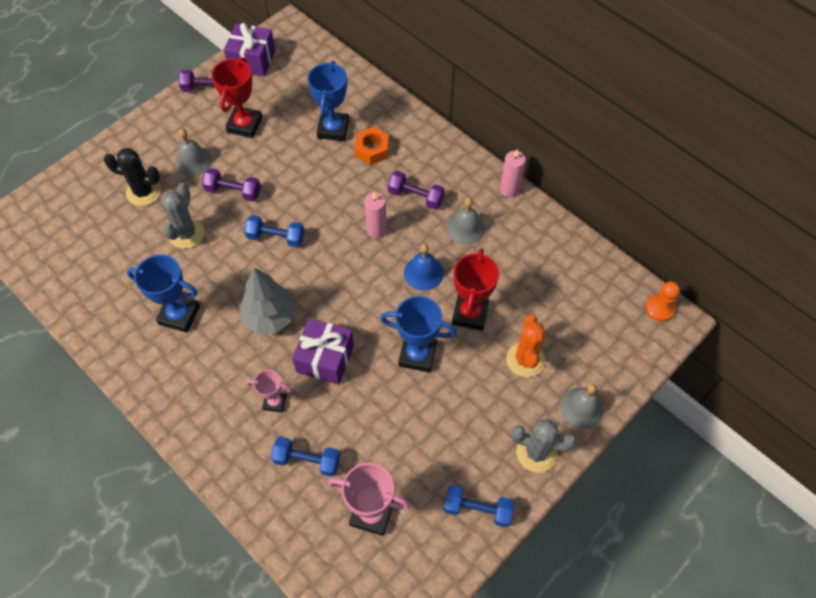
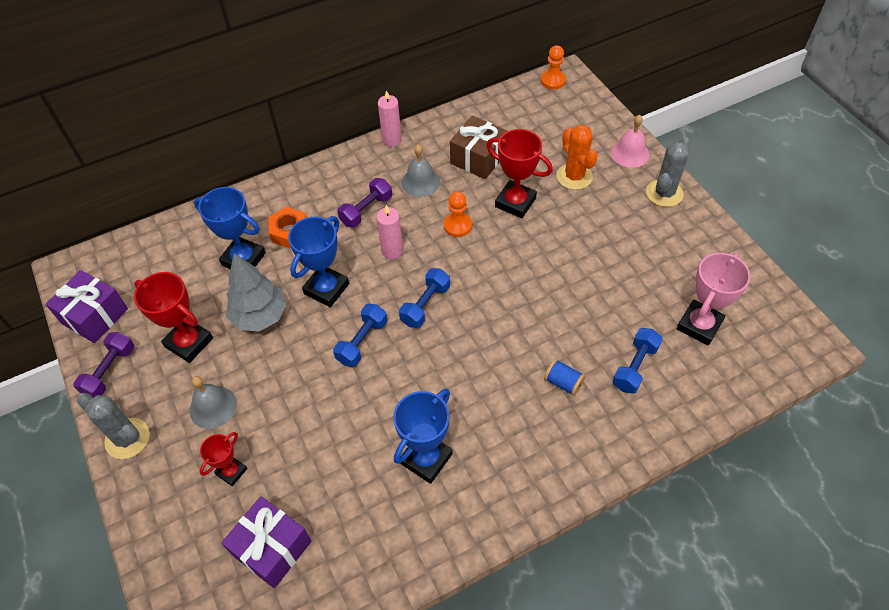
camera: 70 degrees left, 5 degrees down
black cactus [104,148,161,206] -> red trophy [200,432,247,486]
grey cactus [162,183,204,249] -> grey cactus moved to [77,393,150,459]
purple dumbbell [202,168,261,202] -> none
grey tree [240,267,296,334] -> grey tree moved to [226,253,287,331]
pink trophy [247,370,292,413] -> blue spool [544,359,585,396]
purple gift [292,318,354,385] -> purple gift moved to [221,496,311,588]
blue trophy [381,296,457,373] -> blue trophy moved to [288,216,349,307]
blue bell [404,244,444,291] -> orange pawn [444,192,472,237]
blue dumbbell [444,485,514,527] -> blue dumbbell moved to [399,268,450,328]
orange cactus [506,315,546,377] -> orange cactus turned 45 degrees clockwise [556,125,598,190]
grey bell [560,384,604,429] -> pink bell [611,115,649,168]
none -> brown gift [450,116,507,179]

